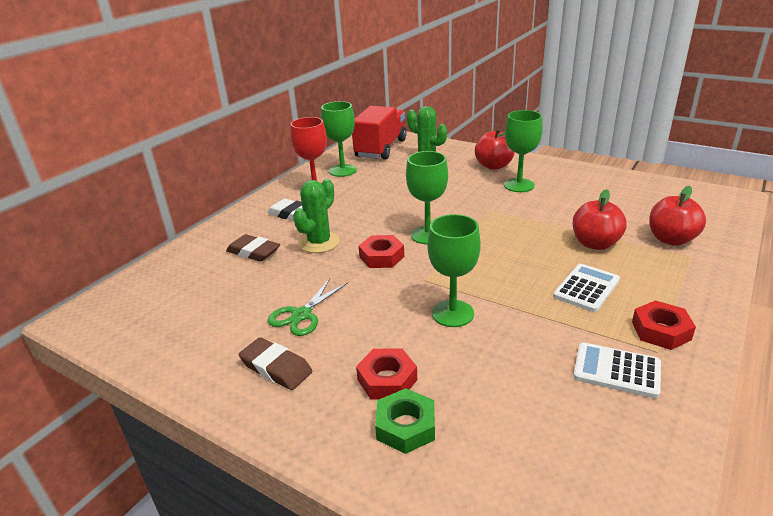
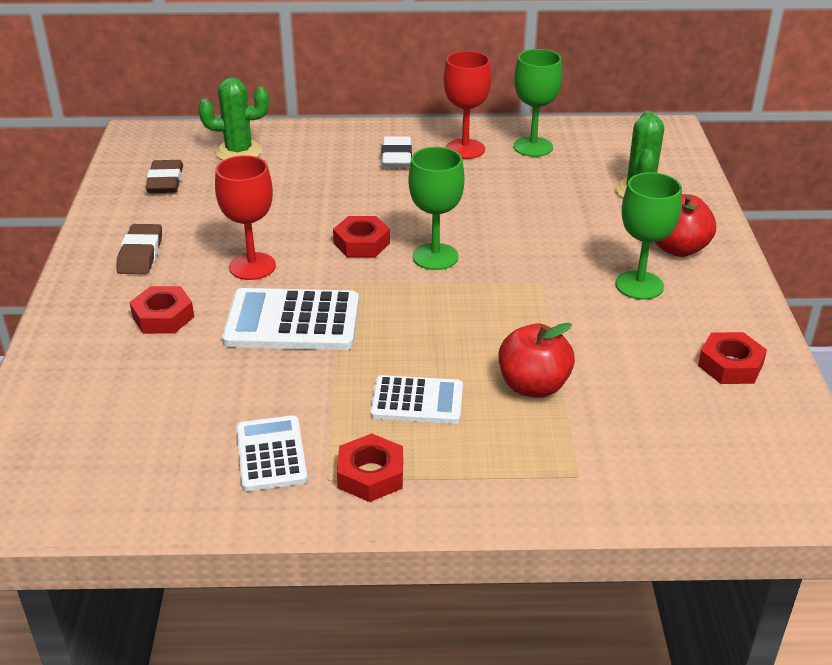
camera: 55 degrees right, 5 degrees up
brown eraser [226,234,280,262] -> brown eraser moved to [145,160,183,193]
green scissors [268,278,348,336] -> none
green cactus [293,179,340,253] -> green cactus moved to [198,77,269,160]
red truck [352,106,407,160] -> none
green nut [375,388,435,454] -> none
green goblet [428,214,481,327] -> white calculator [222,288,359,350]
red apple [649,186,706,246] -> none
none -> red goblet [215,155,276,280]
none -> red nut [698,332,767,384]

